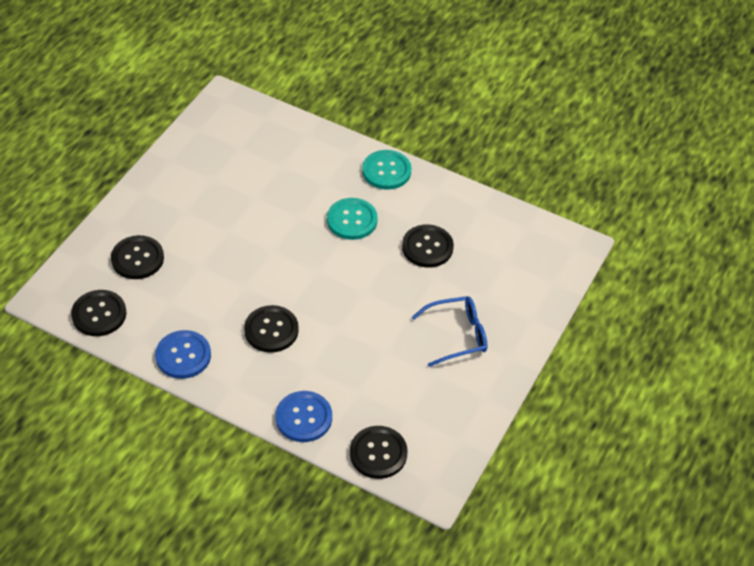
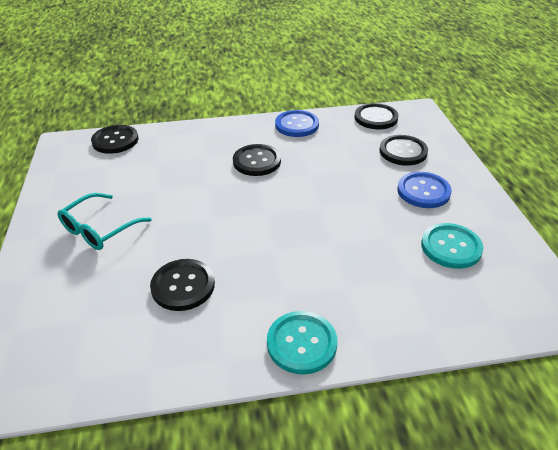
camera: 145 degrees right, 10 degrees down
blue button [276,391,332,442] -> blue button moved to [397,172,452,208]
turquoise button [327,198,378,240] -> turquoise button moved to [421,223,483,269]
blue glasses [412,296,487,367] -> turquoise glasses [58,193,152,250]

